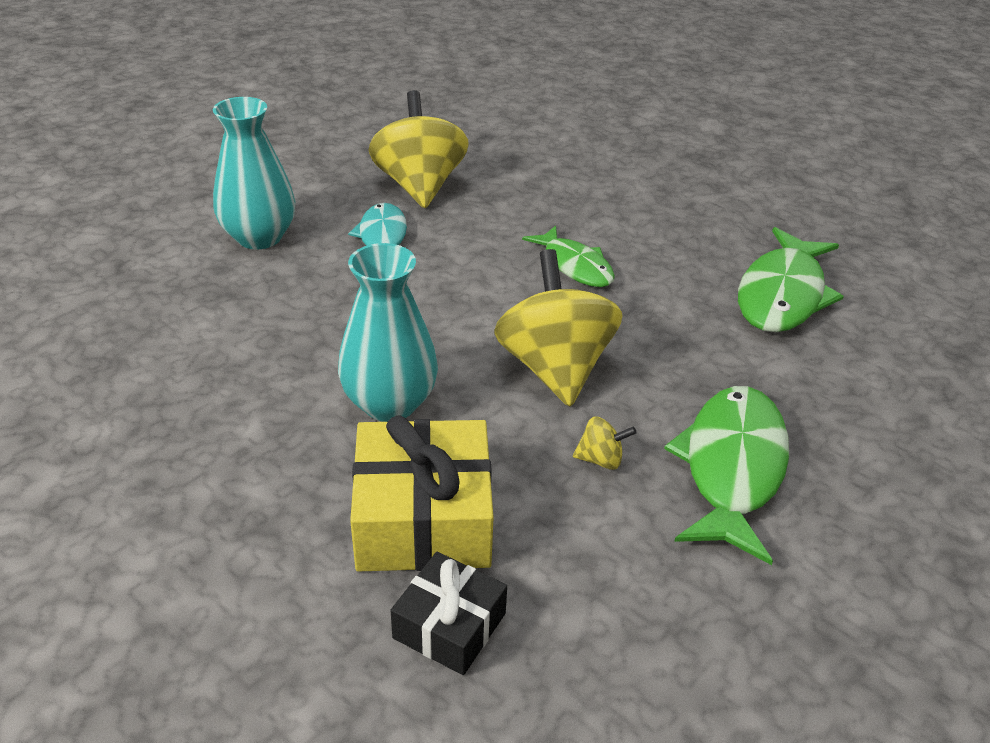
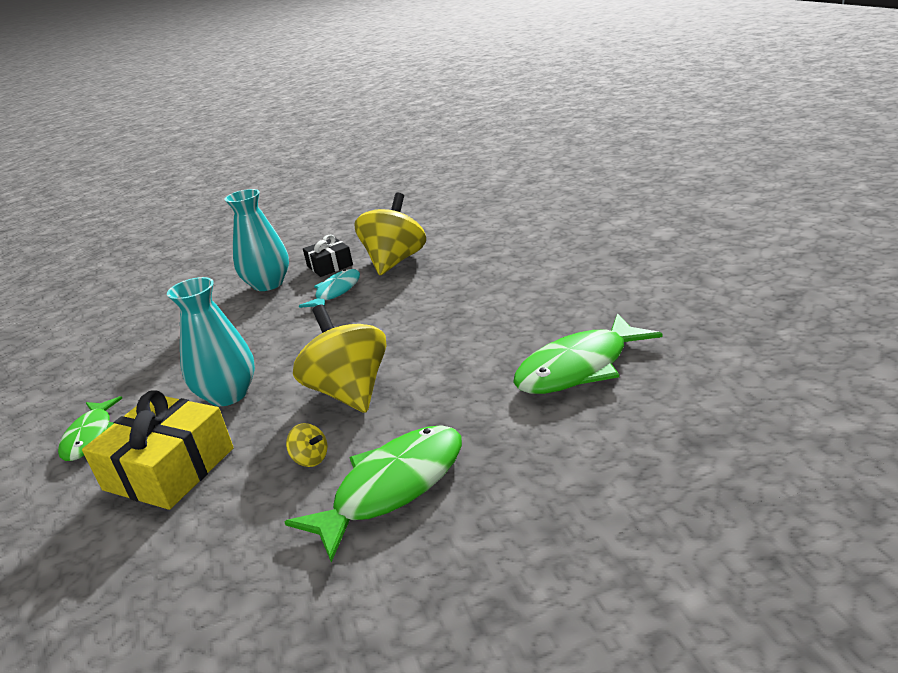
camera: 35 degrees right, 10 degrees down
black gift [390,552,507,675] -> black gift moved to [303,234,353,277]
yellow spinning top [494,249,623,407] -> yellow spinning top turned 45 degrees counterclockwise [293,304,387,413]
green fish [522,226,615,287] -> green fish moved to [58,396,123,461]

